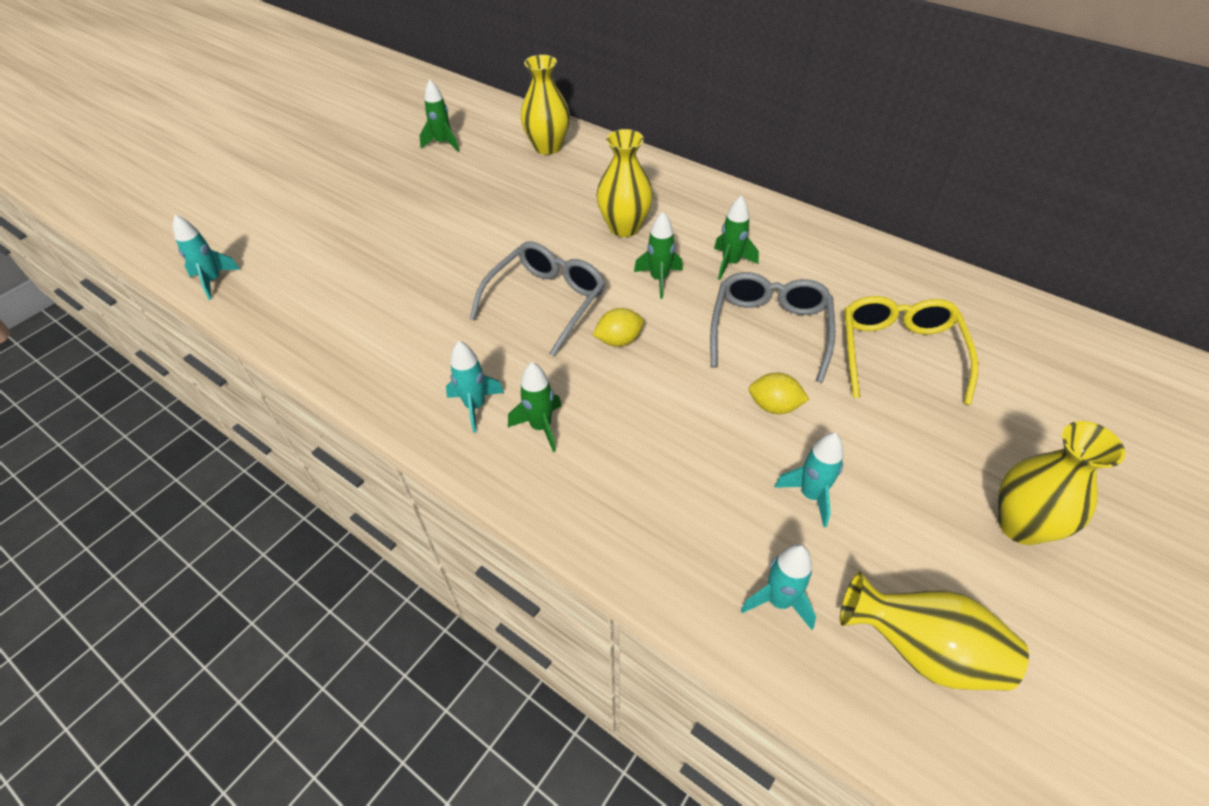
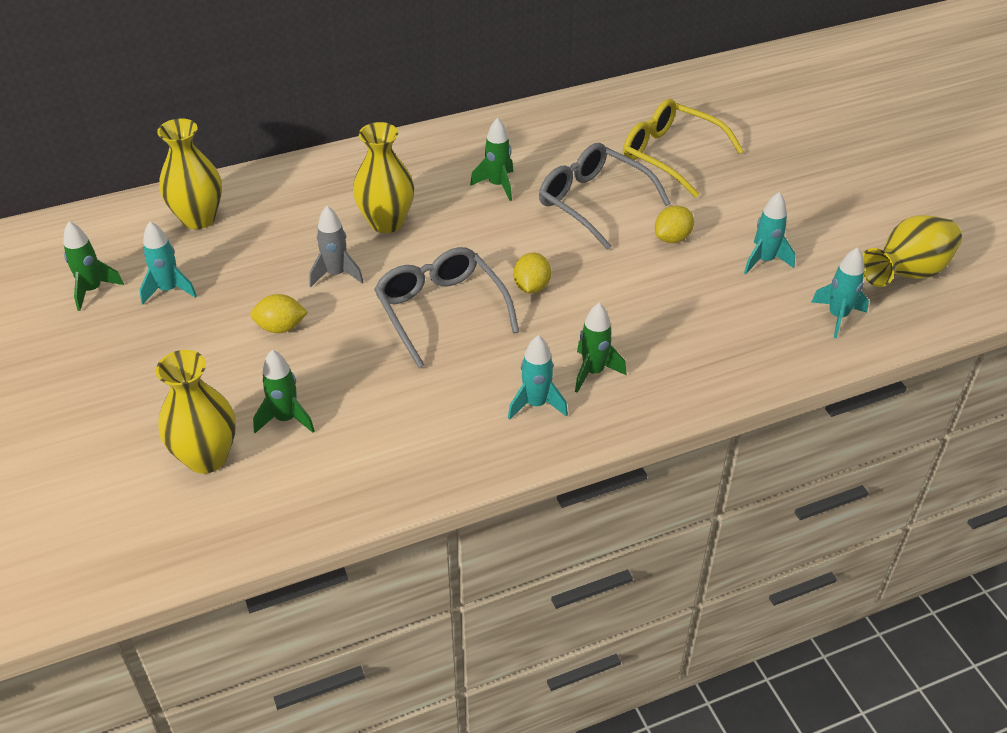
camera: 60 degrees left, 5 degrees down
turquoise rocket [173,215,241,300] -> turquoise rocket moved to [140,221,197,305]
green rocket [634,212,683,299] -> green rocket moved to [253,350,315,433]
yellow vase [998,421,1125,545] -> yellow vase moved to [156,350,236,474]
none -> yellow lemon [250,294,308,333]
none -> grey rocket [309,206,363,287]

